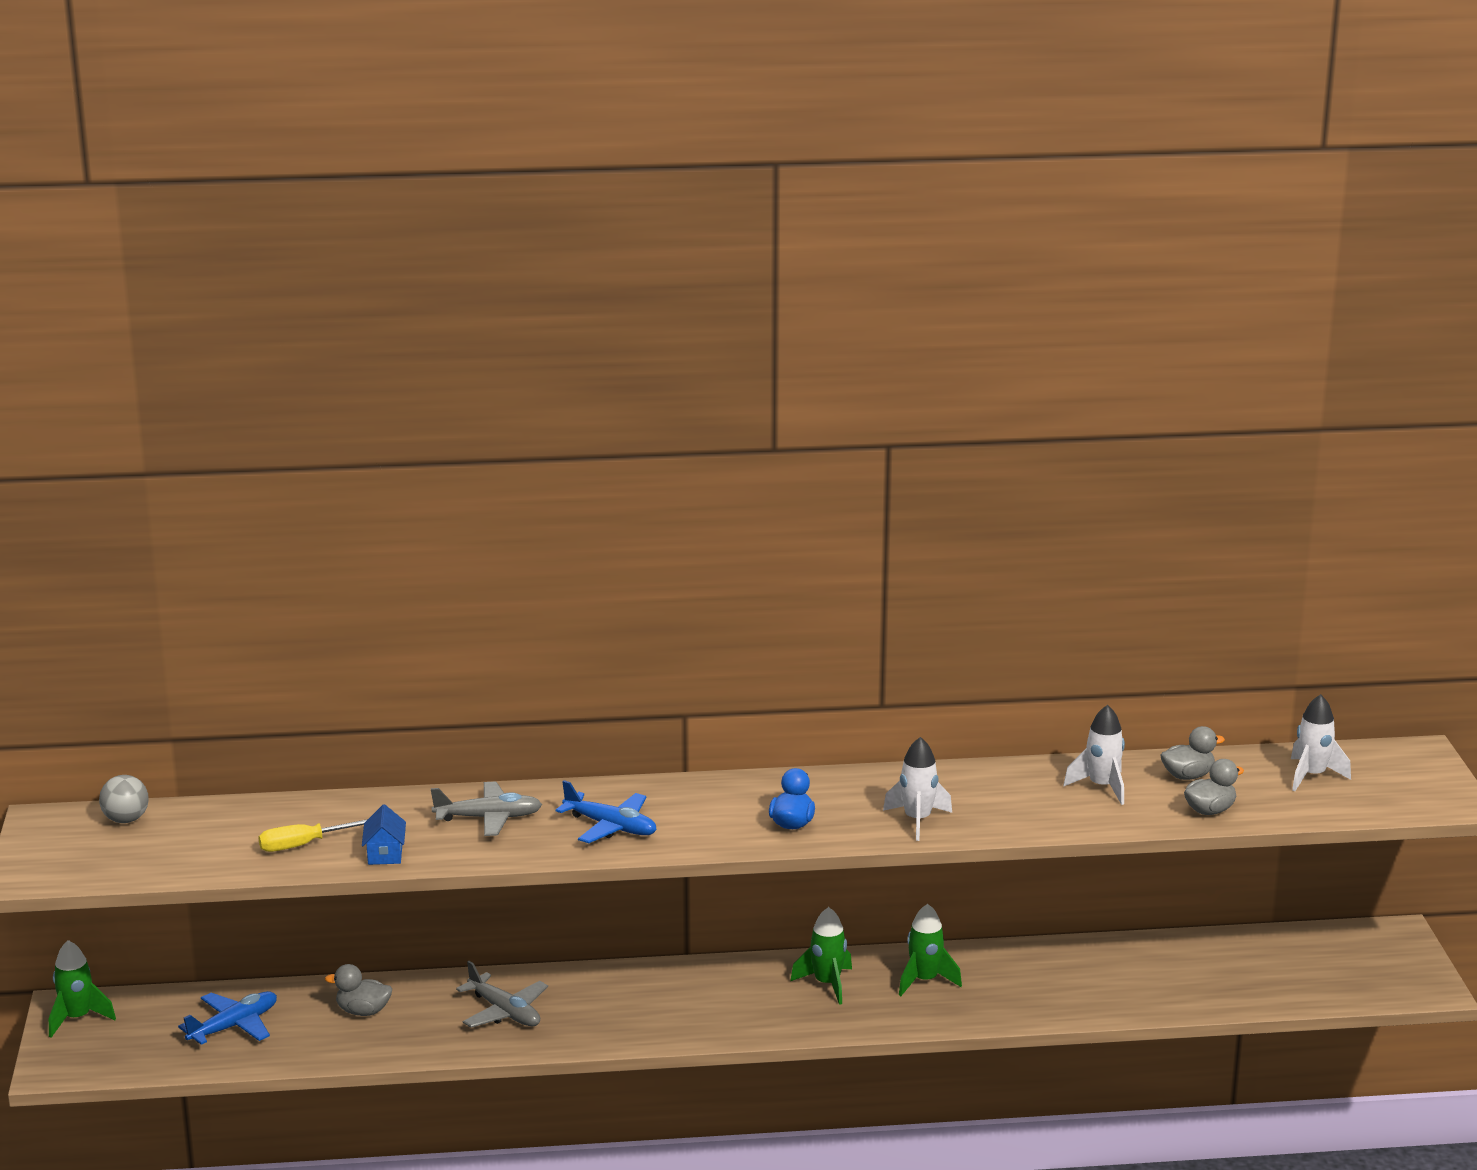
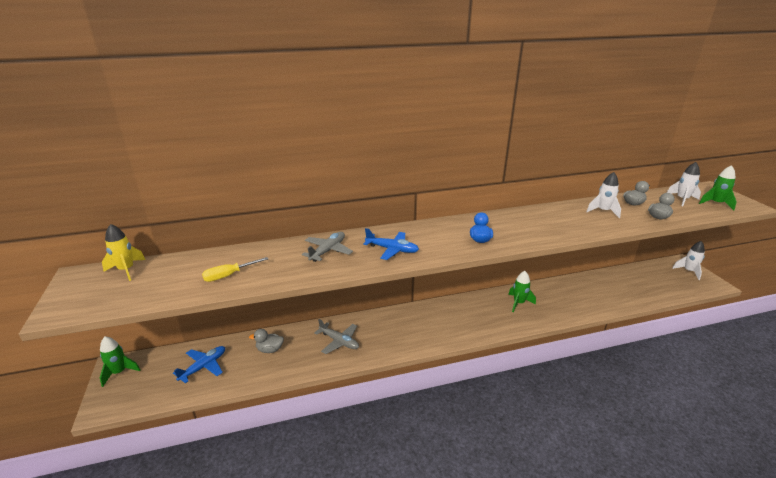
camera: 10 degrees left, 5 degrees up
grey ball [99,775,149,823] -> yellow rocket [102,224,145,281]
blue house [362,804,406,865] -> none
grey plane [431,781,542,836] -> grey plane turned 45 degrees counterclockwise [302,232,353,262]
green rocket [790,907,852,1005] -> green rocket moved to [699,165,737,211]
white rocket [883,737,952,841] -> white rocket moved to [672,241,705,280]

